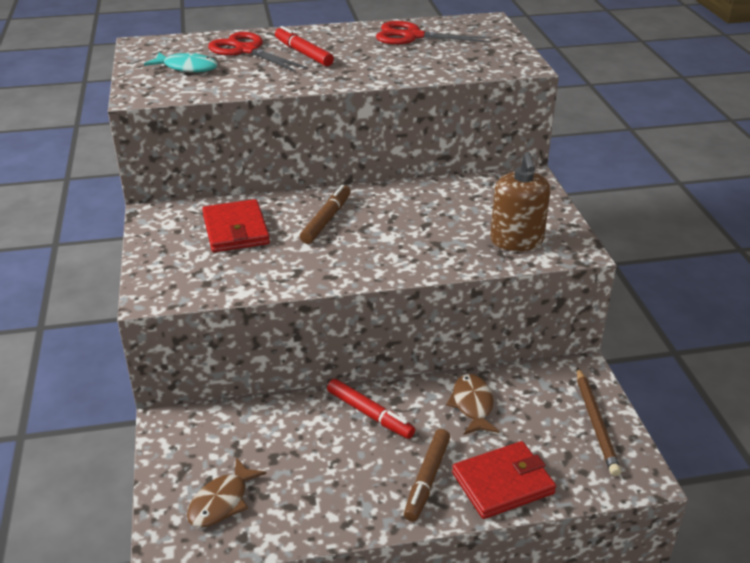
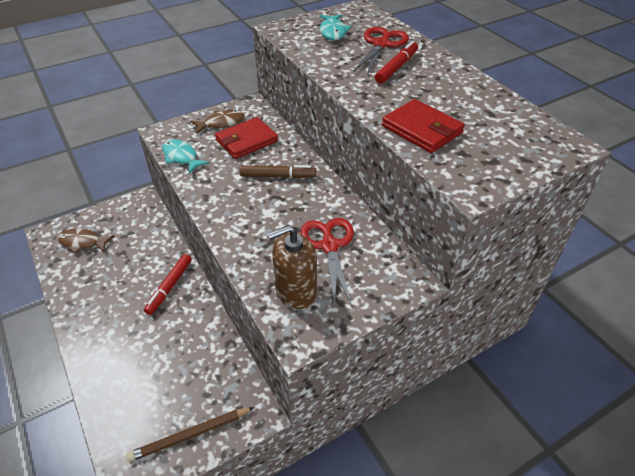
camera: 70 degrees right, 10 degrees up
red scissors [376,21,492,45] -> red scissors moved to [300,218,354,306]
brown marker [404,429,450,522] -> none
brown fish [446,374,500,435] -> brown fish moved to [191,110,245,134]
red wallet [452,441,556,519] -> red wallet moved to [382,99,465,153]
none -> turquoise fish [162,140,210,174]

